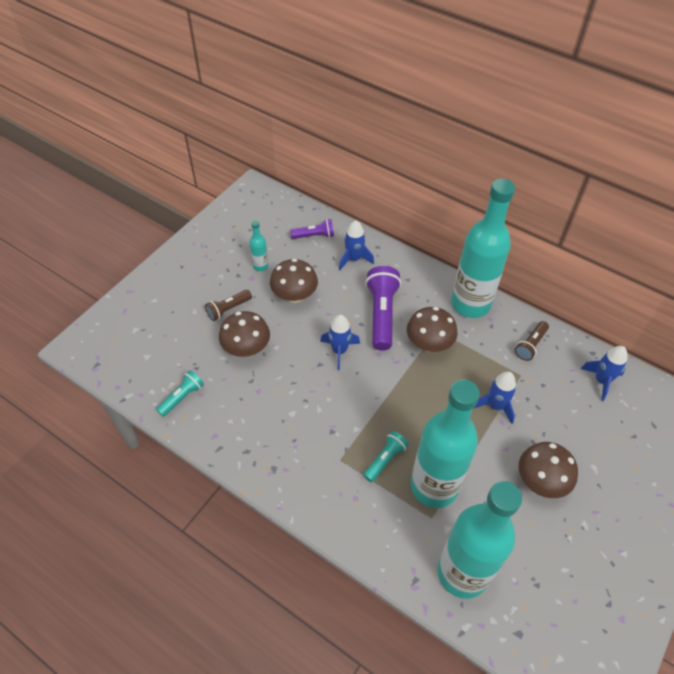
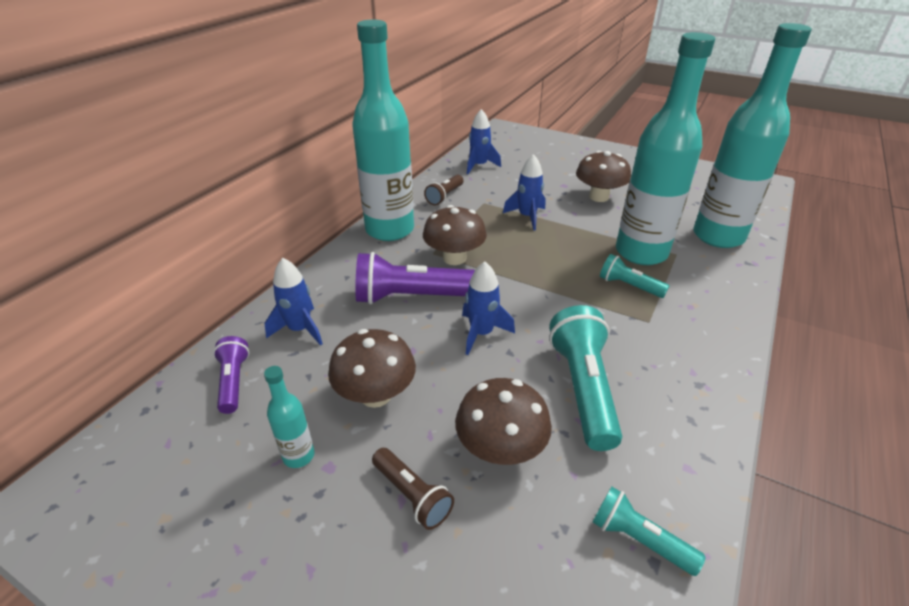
camera: 95 degrees left, 15 degrees down
brown flashlight [515,321,549,361] -> brown flashlight turned 90 degrees clockwise [424,175,464,205]
none -> turquoise flashlight [549,305,622,451]

